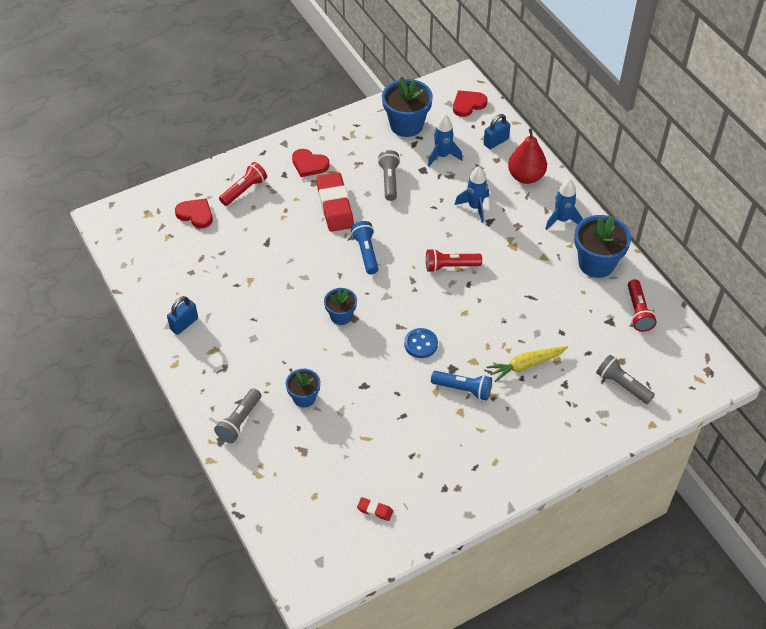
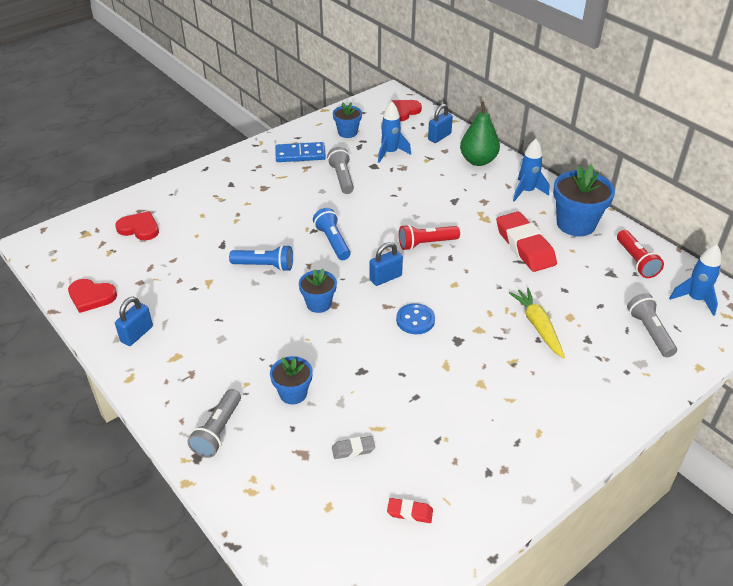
camera: 10 degrees left, 10 degrees down
red flashlight [219,162,267,206] -> none
red heart [292,149,330,177] -> red heart moved to [68,279,117,313]
red eraser [316,172,354,232] -> red eraser moved to [496,212,557,272]
blue flower pot [382,76,433,137] -> blue flower pot [333,102,362,138], size x0.58
blue flashlight [431,371,492,401] -> blue flashlight moved to [229,245,293,272]
blue rocket [455,166,489,223] -> blue rocket moved to [669,244,721,316]
yellow carrot [486,346,568,382] -> yellow carrot turned 105 degrees clockwise [509,288,565,358]
red pear [508,128,547,184] -> green pear [460,102,500,166]
grey flashlight [596,355,655,404] -> grey flashlight turned 45 degrees clockwise [627,293,677,357]
none -> blue domino [275,142,326,162]
none -> grey eraser [332,436,375,459]
none -> blue padlock [370,242,403,286]

